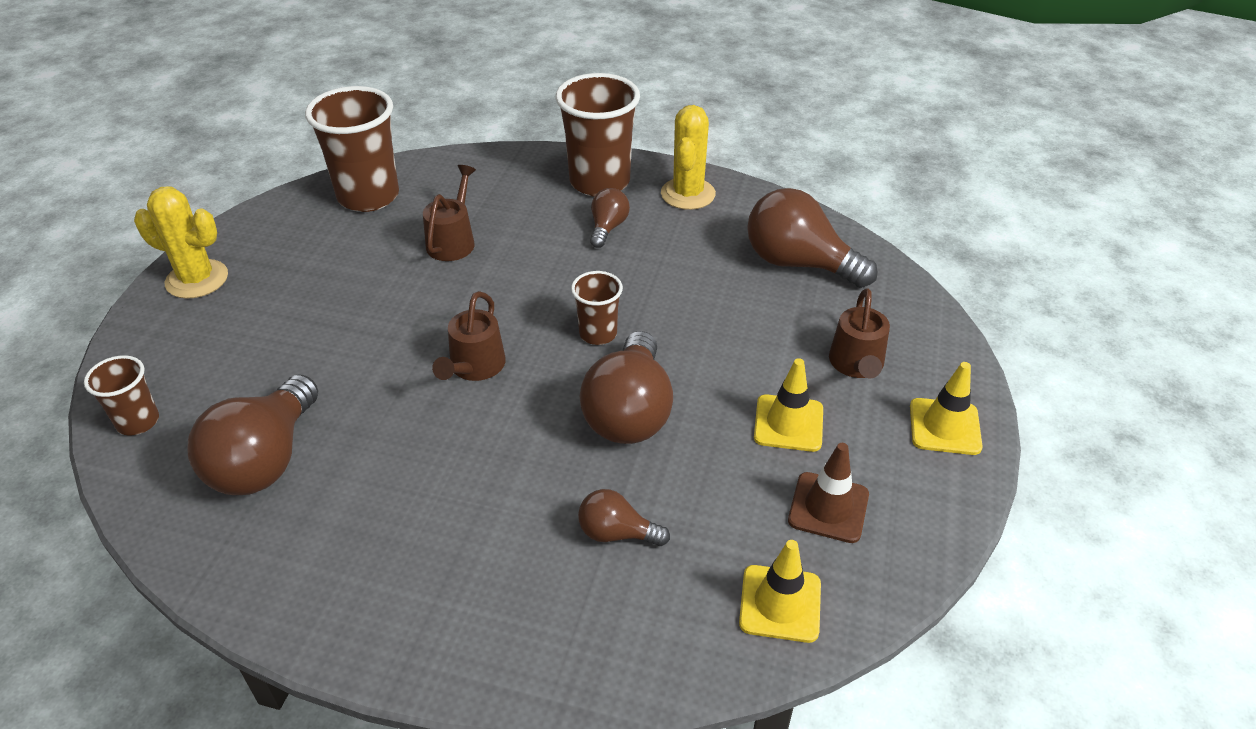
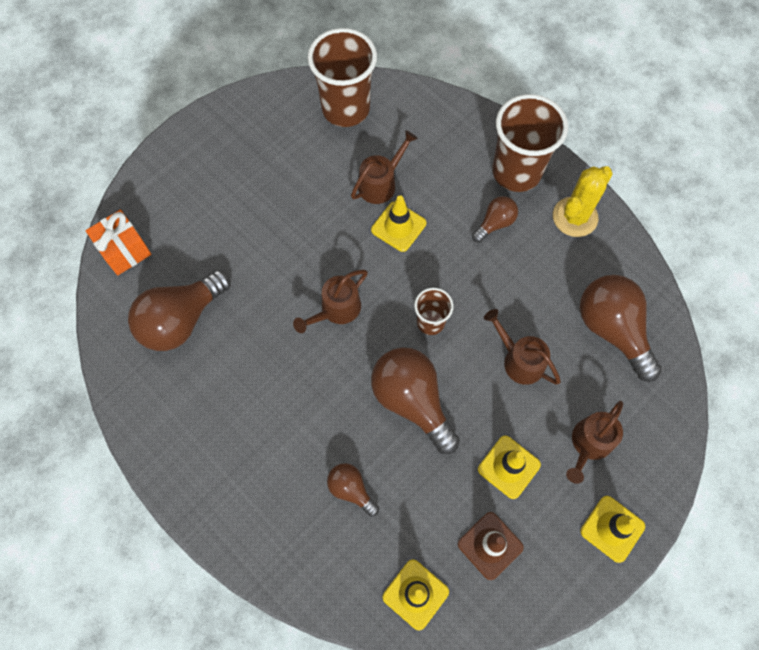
camera: 30 degrees right, 25 degrees up
brown cup [84,355,159,435] -> orange gift [85,209,151,275]
yellow cactus [134,187,228,299] -> none
brown light bulb [580,331,673,444] -> brown light bulb turned 105 degrees clockwise [371,347,460,454]
none -> yellow traffic cone [371,195,426,252]
none -> brown watering can [484,309,561,385]

